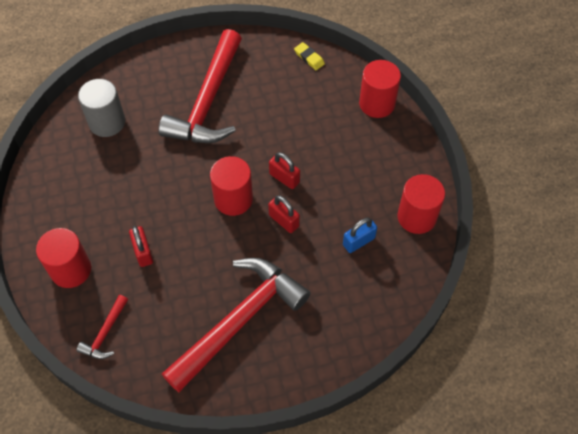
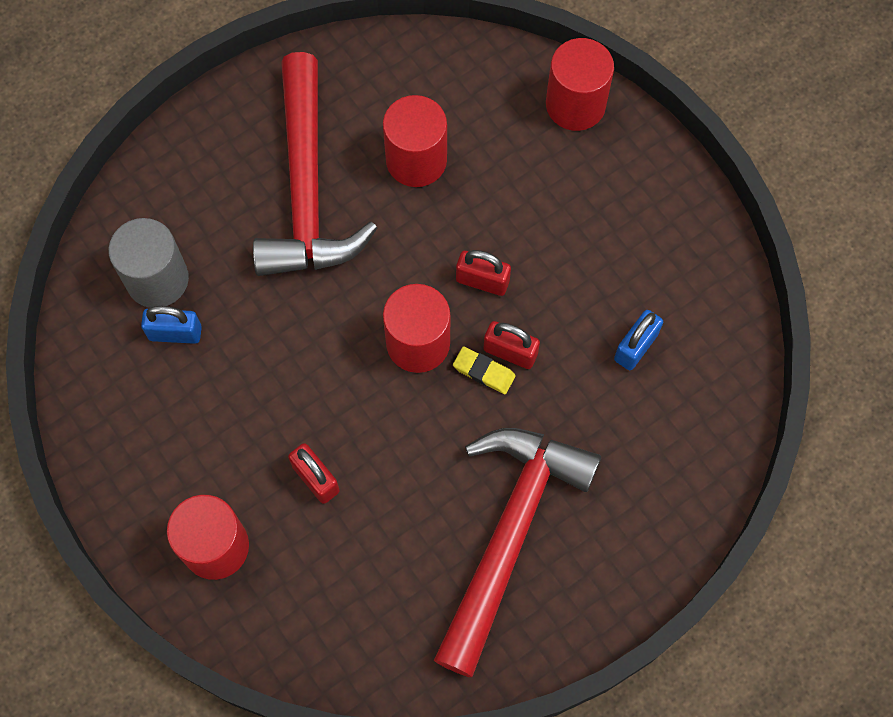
camera: 20 degrees left, 10 degrees up
red hammer [77,295,128,359] -> none
yellow eraser [294,42,325,70] -> yellow eraser moved to [453,346,515,394]
red cylinder [397,174,445,234] -> red cylinder moved to [383,95,447,187]
none -> blue padlock [141,306,202,344]

